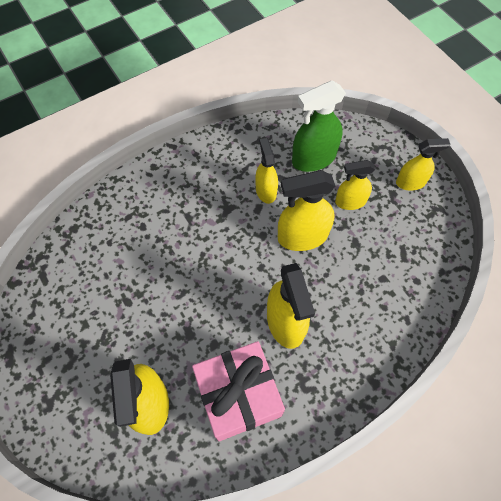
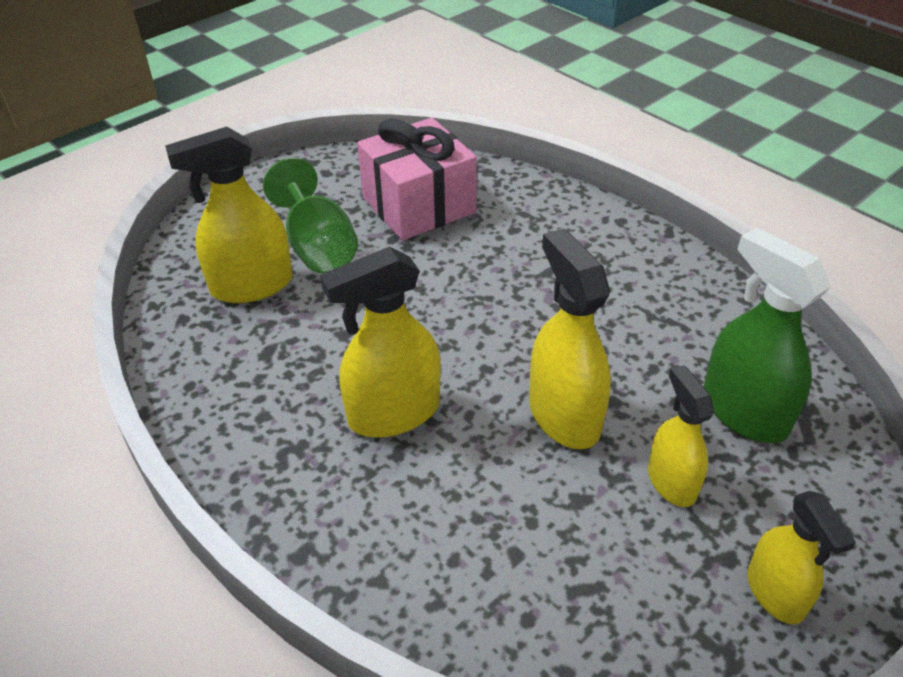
camera: 80 degrees right, 20 degrees down
pink gift [192,341,285,441] -> pink gift moved to [357,118,477,240]
yellow spray bottle [255,138,278,204] -> none
none -> green goblet [263,157,358,273]

